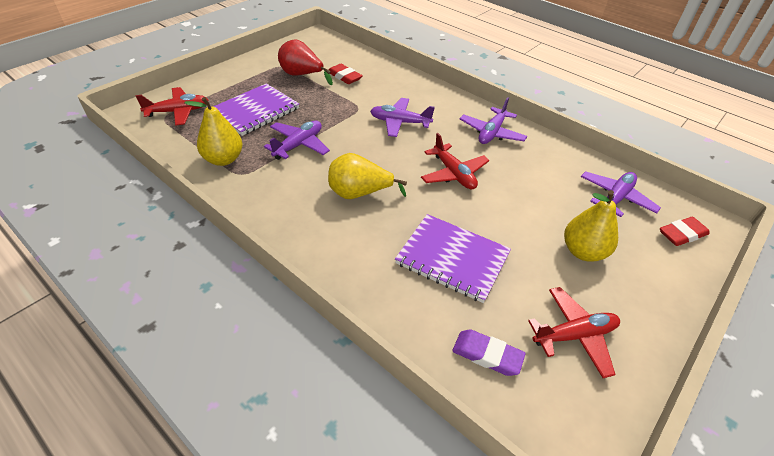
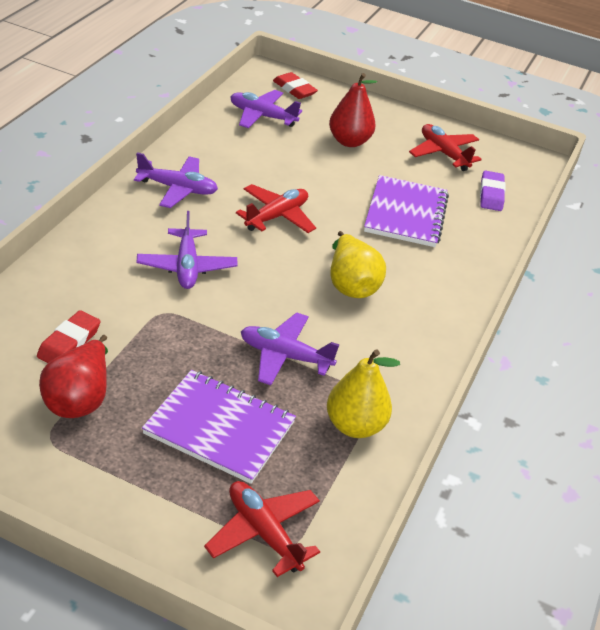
camera: 110 degrees left, 5 degrees down
yellow pear [564,190,618,262] -> red pear [329,73,377,147]

